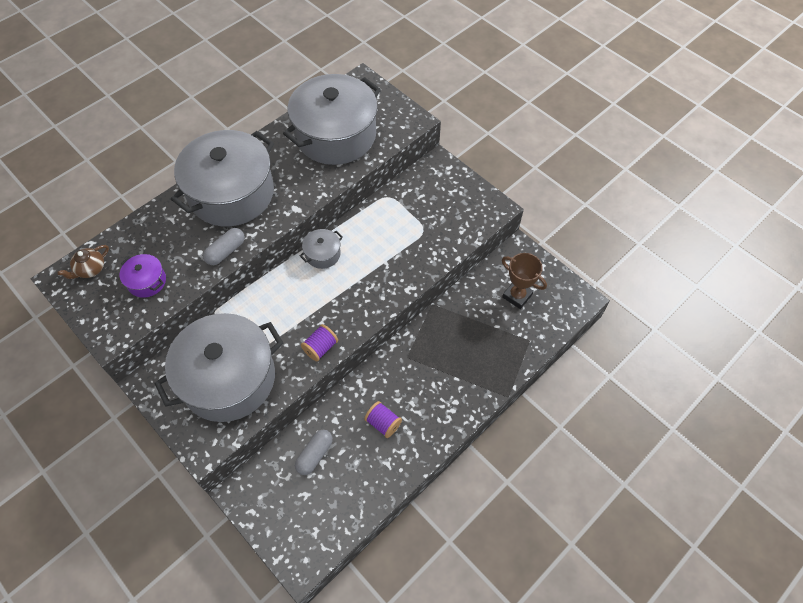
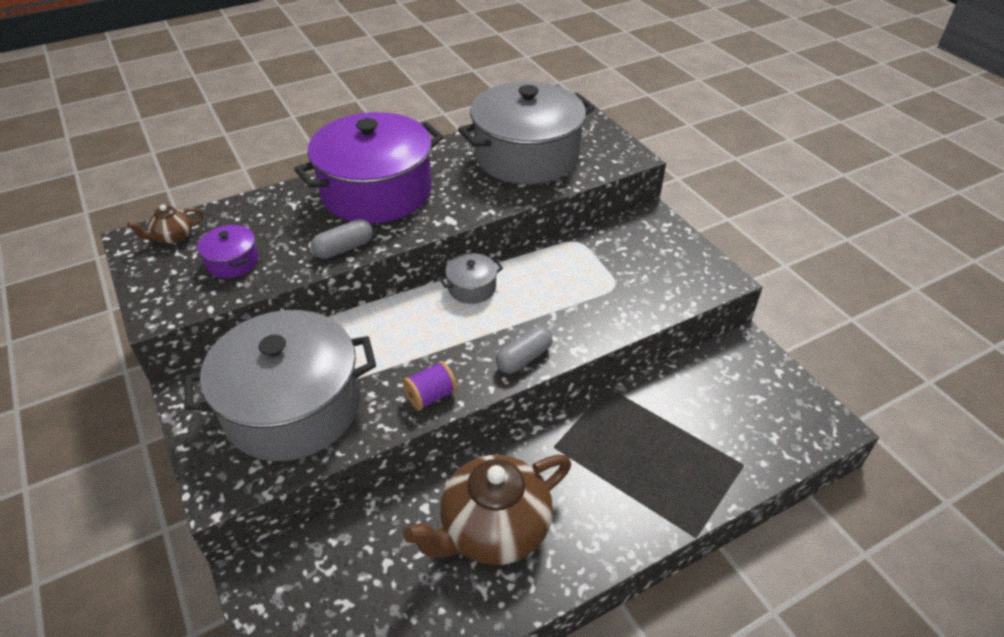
camera: 15 degrees right, 15 degrees down
grey pot [171,130,274,226] -> purple pot [294,112,444,224]
grey capsule [295,430,333,475] -> grey capsule moved to [496,326,552,374]
purple spool [364,401,402,438] -> brown teapot [403,454,571,565]
brown trophy [502,253,547,309] -> none

